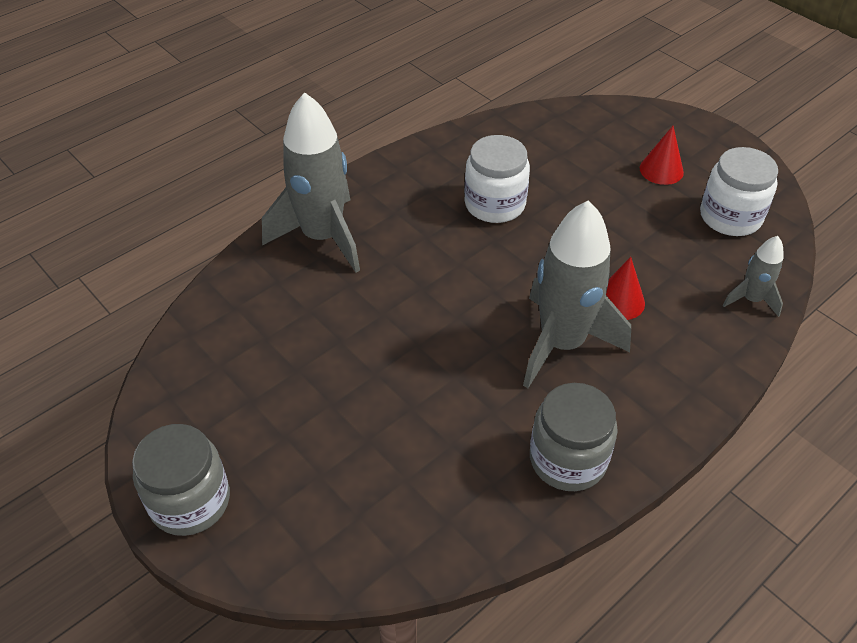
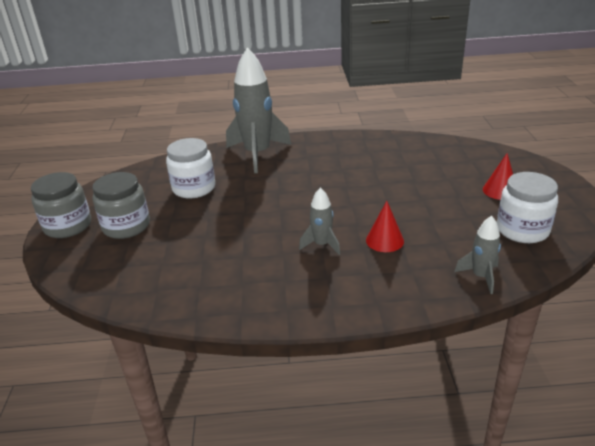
camera: 40 degrees right, 15 degrees down
white jar [464,135,530,223] -> white jar moved to [166,138,215,198]
grey rocket [523,200,631,388] -> grey rocket [299,188,340,255], size x0.49
grey jar [530,383,618,491] -> grey jar moved to [92,172,150,239]

